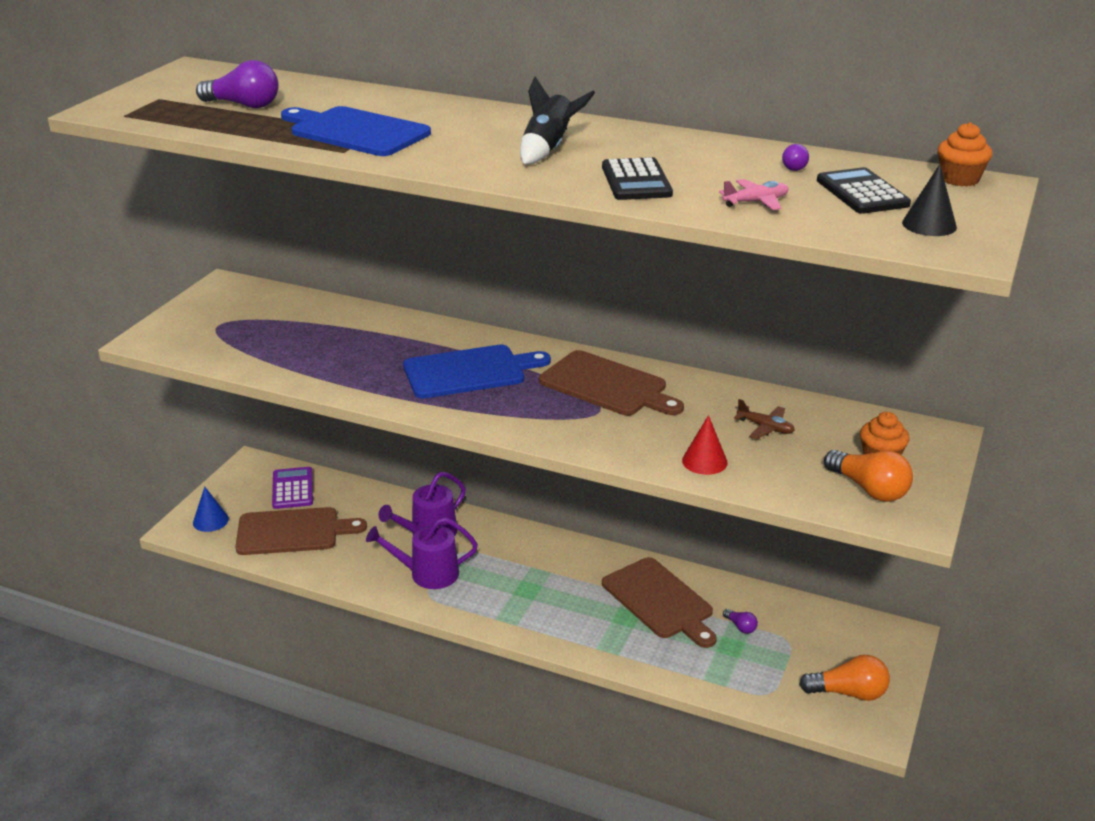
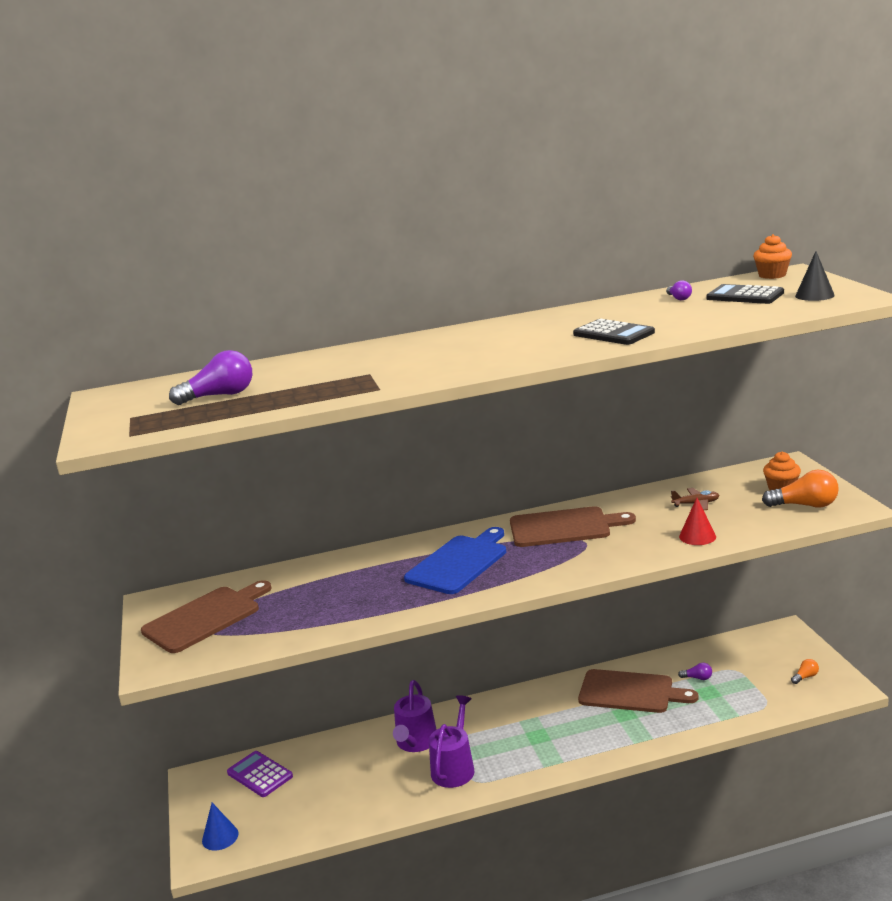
camera: 35 degrees left, 10 degrees down
brown cutting board [235,507,367,555] -> brown cutting board moved to [141,580,271,653]
blue cutting board [281,106,431,156] -> none
purple watering can [366,517,478,589] -> purple watering can turned 150 degrees clockwise [429,695,474,788]
black rocket [520,76,595,164] -> none
pink plane [719,179,789,210] -> none
orange light bulb [799,655,890,701] -> orange light bulb [791,659,819,684], size x0.51

